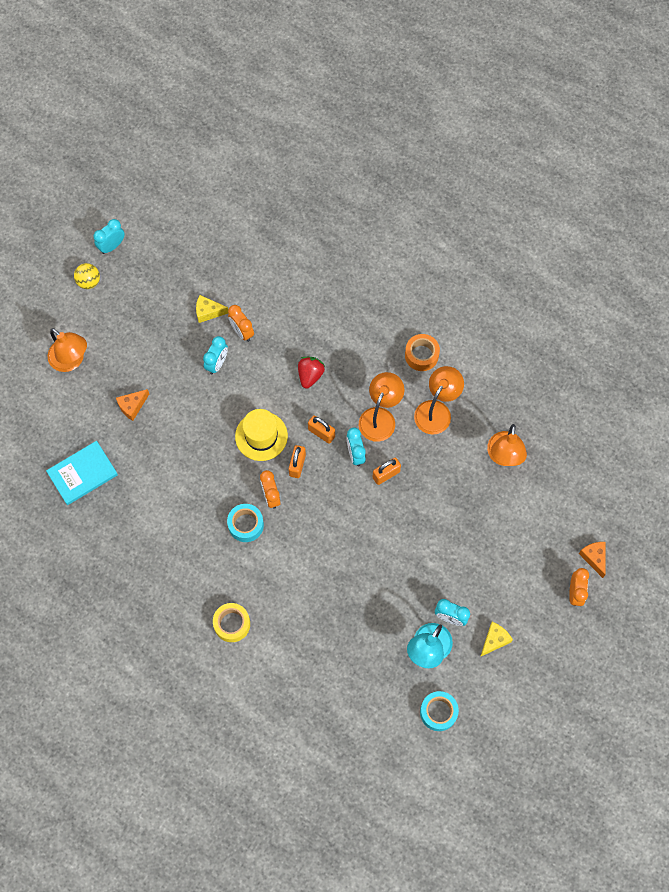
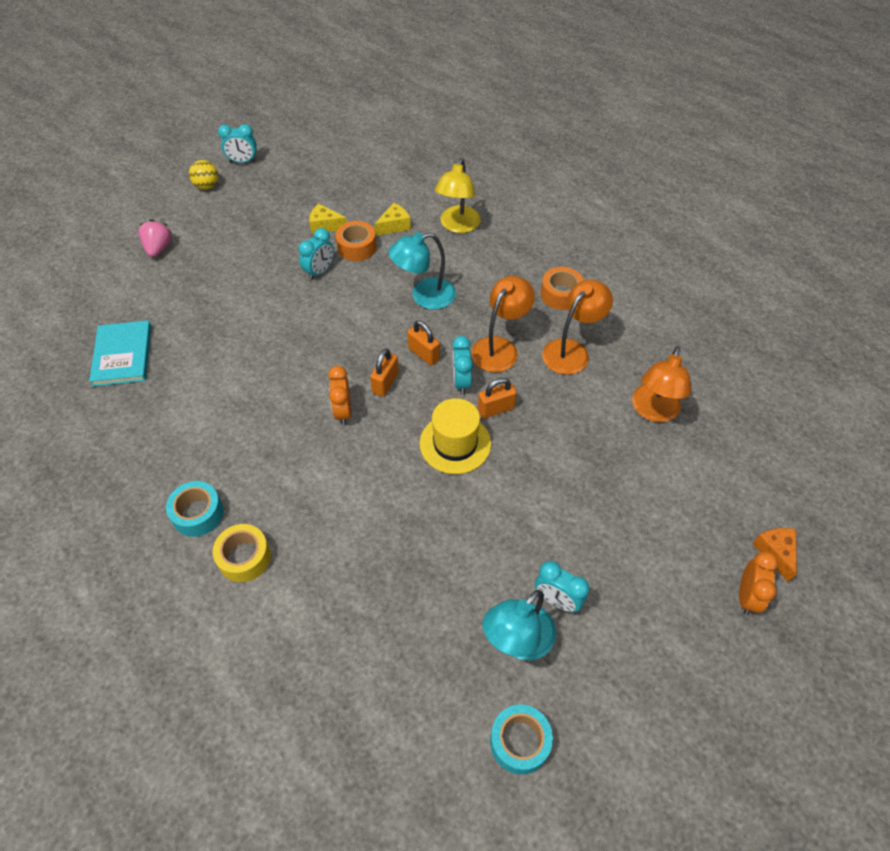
camera: 10 degrees right, 15 degrees down
turquoise book [46,441,118,505] -> turquoise book turned 75 degrees counterclockwise [89,320,152,387]
orange lamp [47,328,87,372] -> pink strawberry [138,219,173,257]
turquoise clock [93,219,125,254] -> turquoise clock turned 150 degrees counterclockwise [218,124,257,163]
orange cheese [116,389,149,421] -> none
turquoise tape [227,504,264,542] -> turquoise tape moved to [166,481,224,537]
orange clock [228,305,254,342] -> orange tape [336,221,377,261]
yellow hat [235,409,288,461] -> yellow hat moved to [420,398,491,474]
red strawberry [298,357,325,389] -> turquoise lamp [389,232,456,309]
yellow cheese [480,622,513,657] -> yellow cheese moved to [374,203,411,236]
none -> yellow lamp [435,158,481,233]

